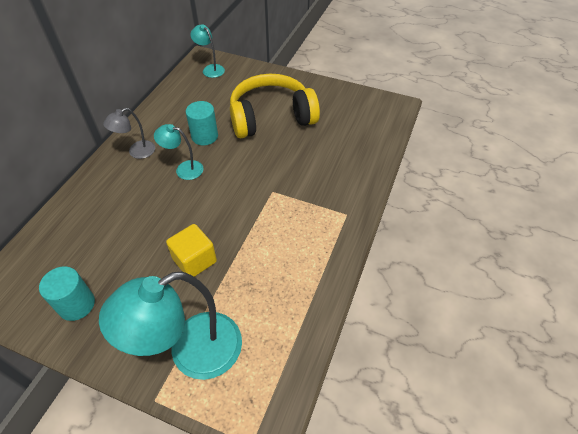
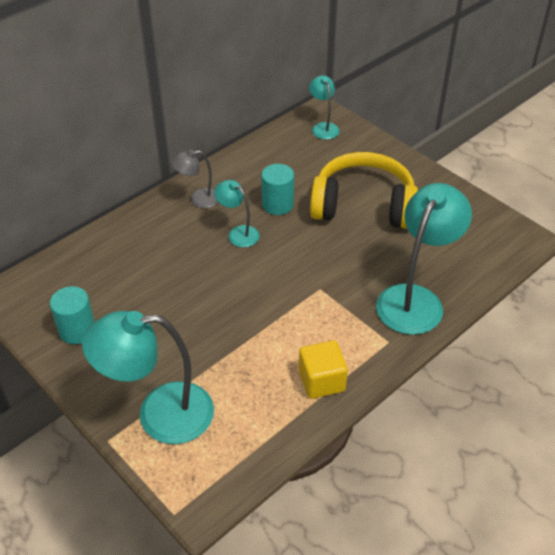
camera: 25 degrees right, 5 degrees down
yellow cube [166,224,217,277] -> yellow cube moved to [299,340,348,399]
none -> turquoise lamp [376,183,472,335]

